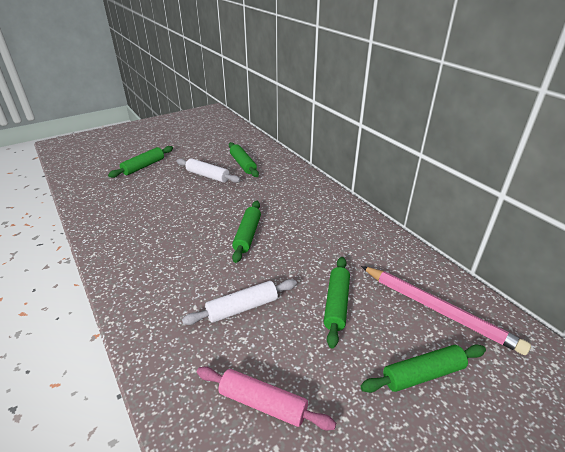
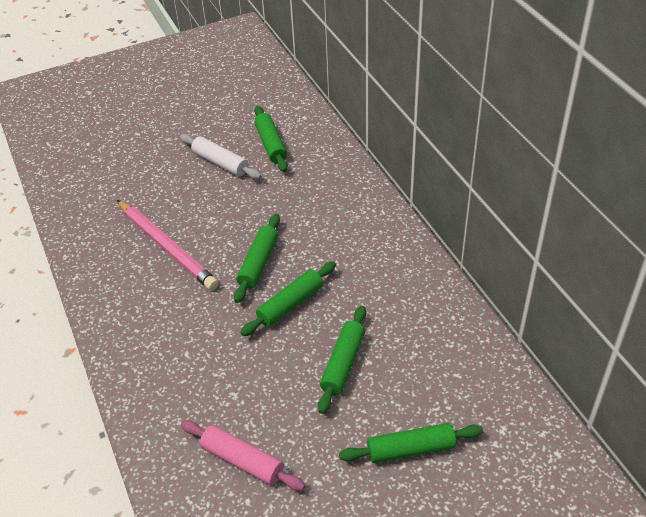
camera: 10 degrees right, 10 degrees up
green rolling pin [108,146,173,178] -> green rolling pin moved to [240,262,336,336]
white rolling pin [182,279,297,325] -> none
pink pencil [361,266,531,355] -> pink pencil moved to [117,200,219,290]

